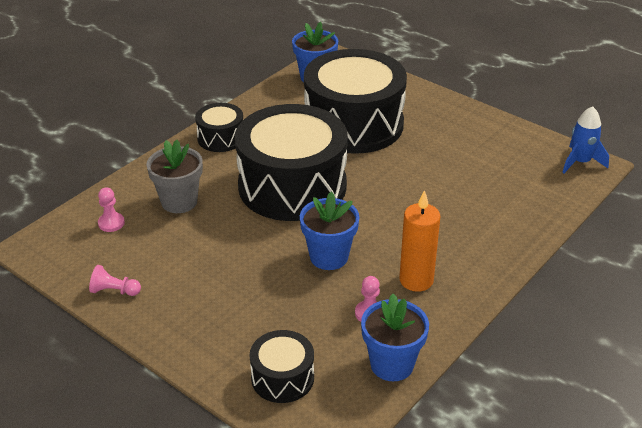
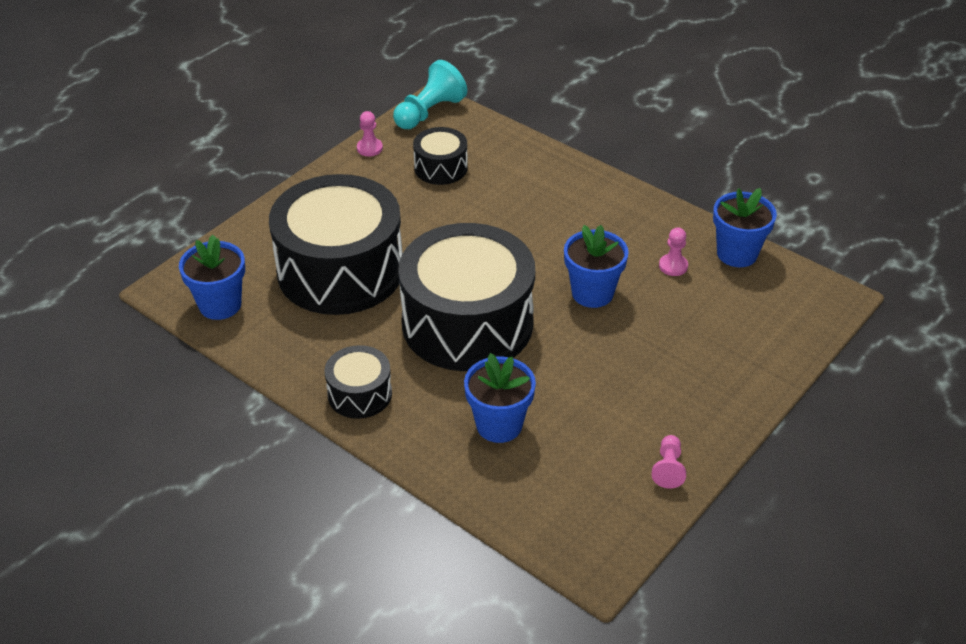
camera: 90 degrees left, 5 degrees up
pink pawn [98,187,125,232] -> pink pawn moved to [357,111,383,156]
grey flower pot [147,140,203,213] -> blue flower pot [464,353,536,443]
black drum [250,330,314,403] -> black drum moved to [413,127,468,185]
orange candle [399,190,441,292] -> none
blue rocket [562,106,609,173] -> turquoise pawn [393,60,467,129]

